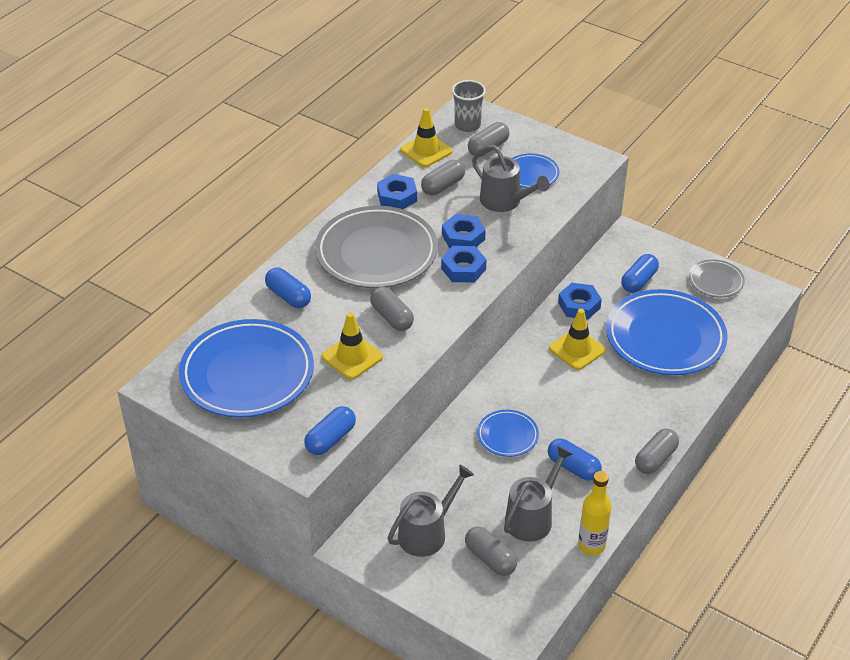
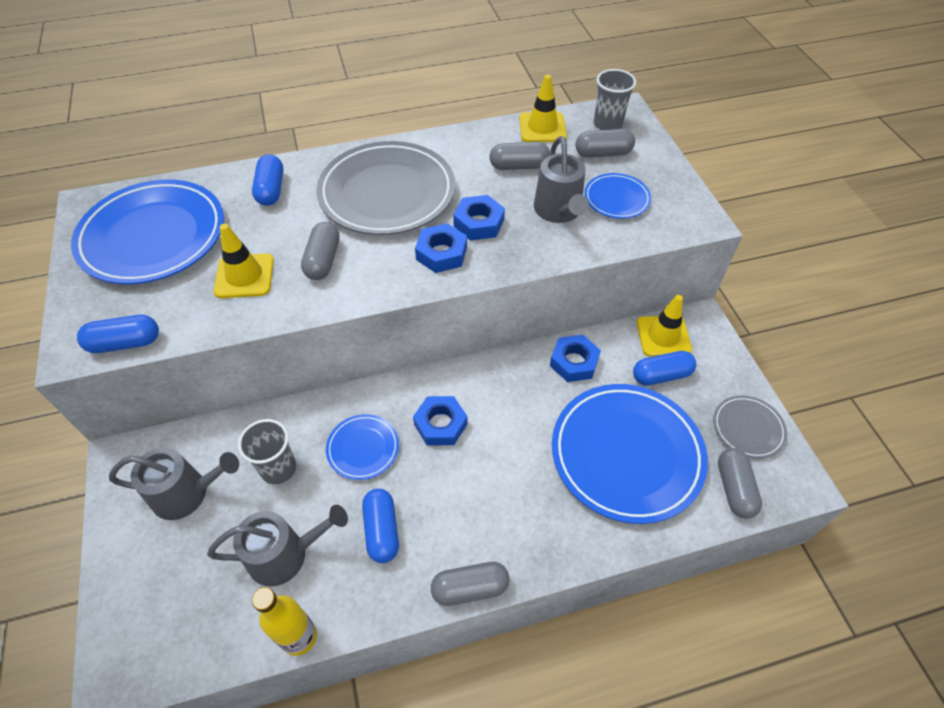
camera: 40 degrees right, 10 degrees up
blue nut [377,174,417,209] -> blue nut moved to [413,396,468,446]
grey capsule [465,526,517,576] -> grey capsule moved to [718,448,762,519]
yellow traffic cone [549,309,605,370] -> yellow traffic cone moved to [637,295,692,357]
none -> grey cup [238,419,296,484]

